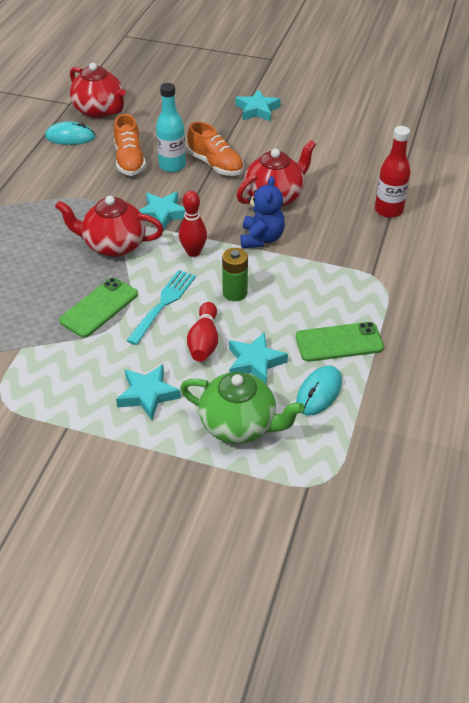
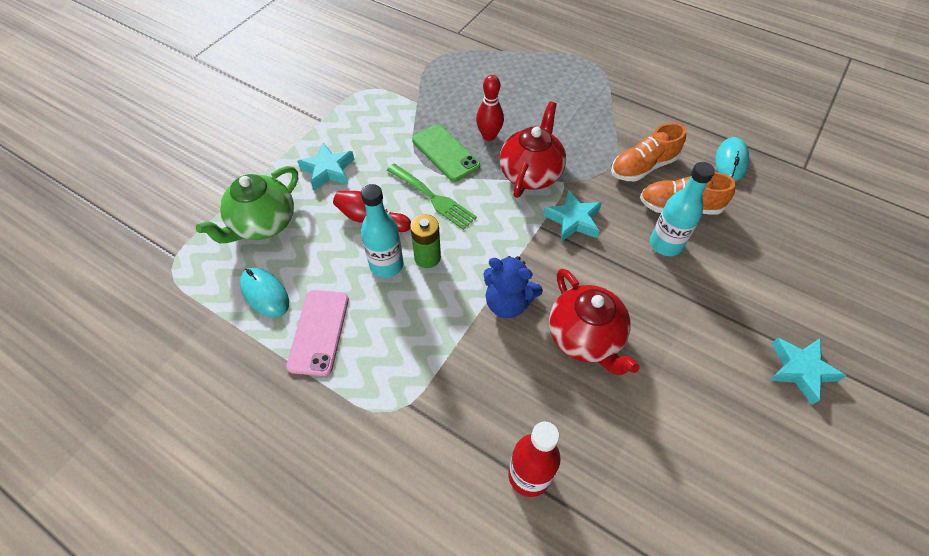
camera: 105 degrees right, 10 degrees up
red teapot [69,63,126,118] -> none
turquoise fork [126,270,196,345] -> green fork [387,164,477,230]
red bowling pin [179,191,207,257] -> red bowling pin moved to [476,75,504,141]
orange shoe [187,122,244,176] -> orange shoe moved to [611,123,686,181]
turquoise star [229,332,288,384] -> none
green phone [296,322,384,362] -> pink phone [286,290,349,376]
none -> turquoise bottle [361,184,404,278]

